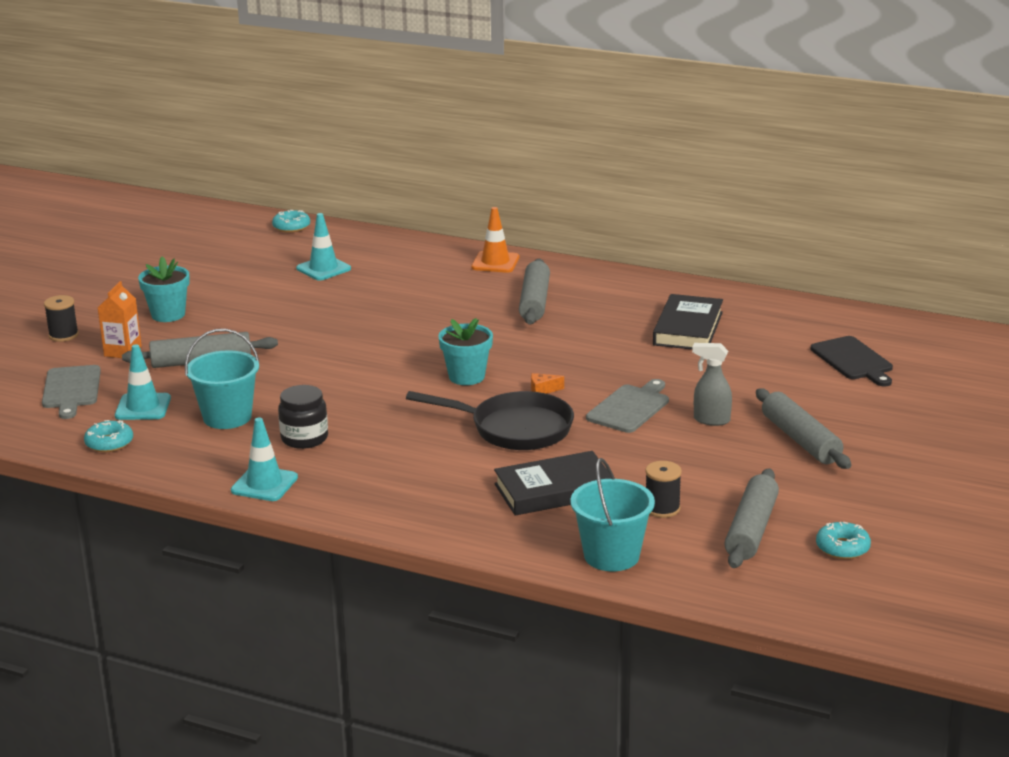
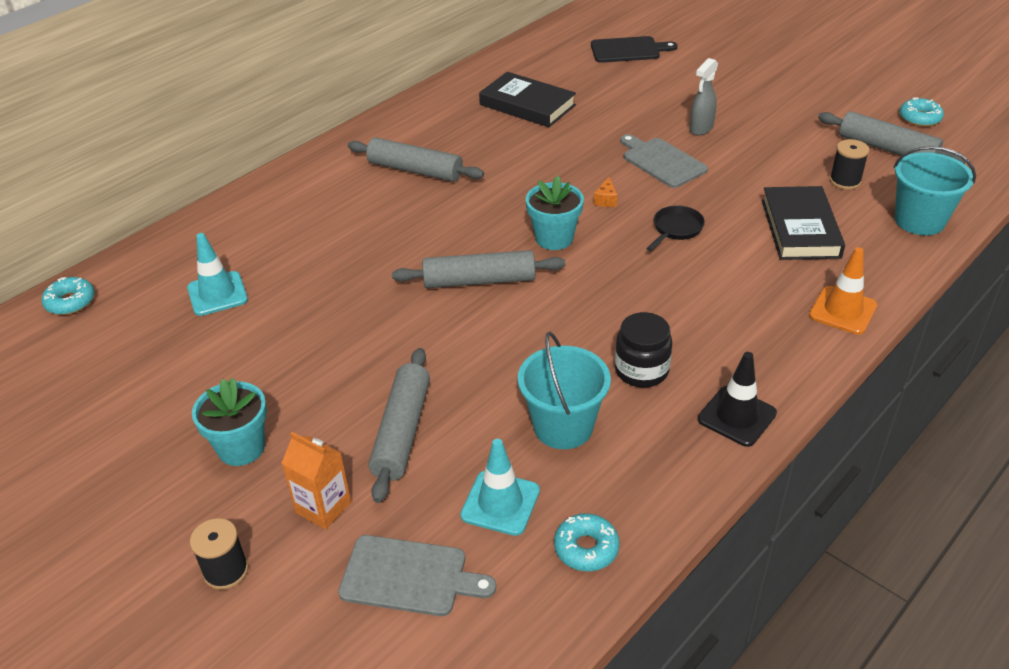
camera: 70 degrees left, 15 degrees up
turquoise traffic cone [231,417,298,501] -> black traffic cone [698,352,777,447]
black pan [406,391,574,450] -> black pan [646,205,705,251], size x0.51
orange traffic cone [471,207,519,273] -> orange traffic cone moved to [809,247,878,335]
grey rolling pin [756,389,851,469] -> grey rolling pin moved to [392,250,565,288]

